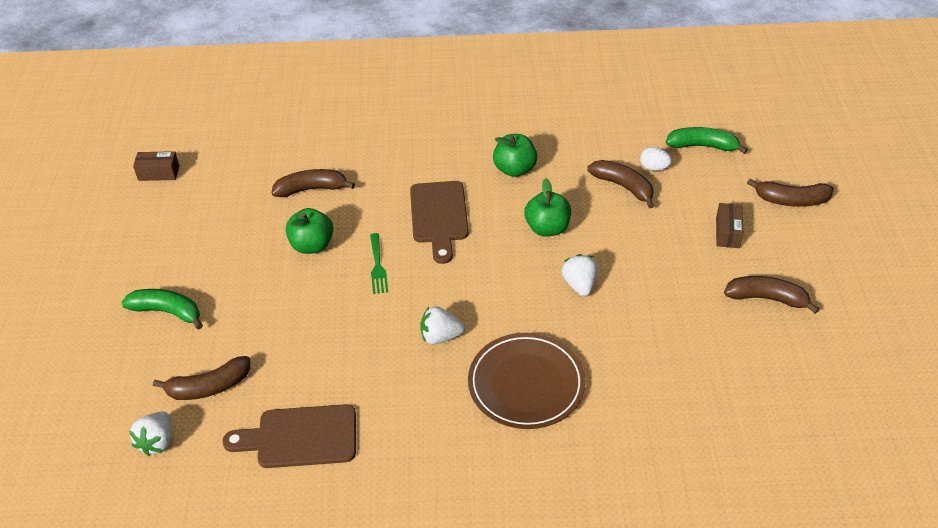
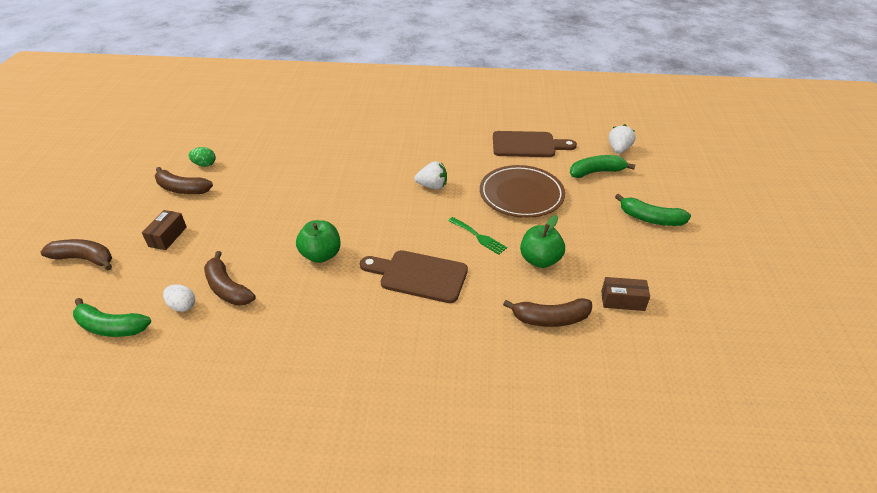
camera: 175 degrees left, 5 degrees down
brown box [133,151,180,181] -> brown box moved to [601,277,650,311]
brown banana [153,356,250,400] -> green banana [570,155,635,178]
green fork [370,233,388,294] -> green fork turned 135 degrees clockwise [448,217,507,255]
brown cutting board [410,181,469,264] -> brown cutting board turned 75 degrees counterclockwise [360,250,468,303]
brown plate [468,333,585,429] -> brown plate moved to [480,165,565,218]
green apple [493,134,537,177] -> none
white strawberry [562,254,598,296] -> none
none -> green egg [189,147,216,167]

